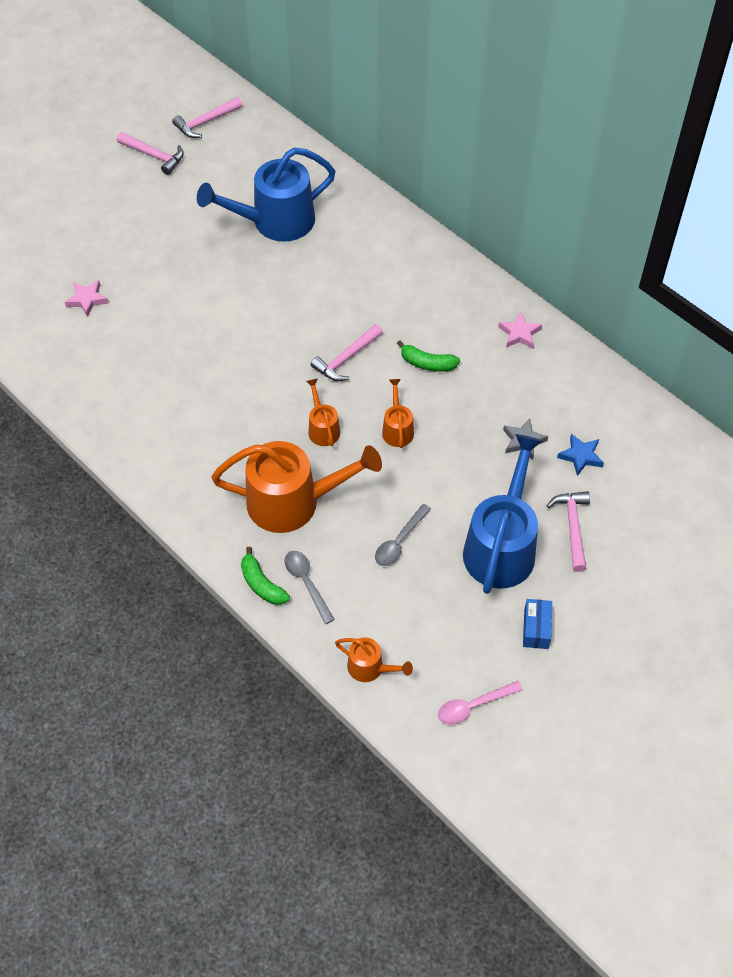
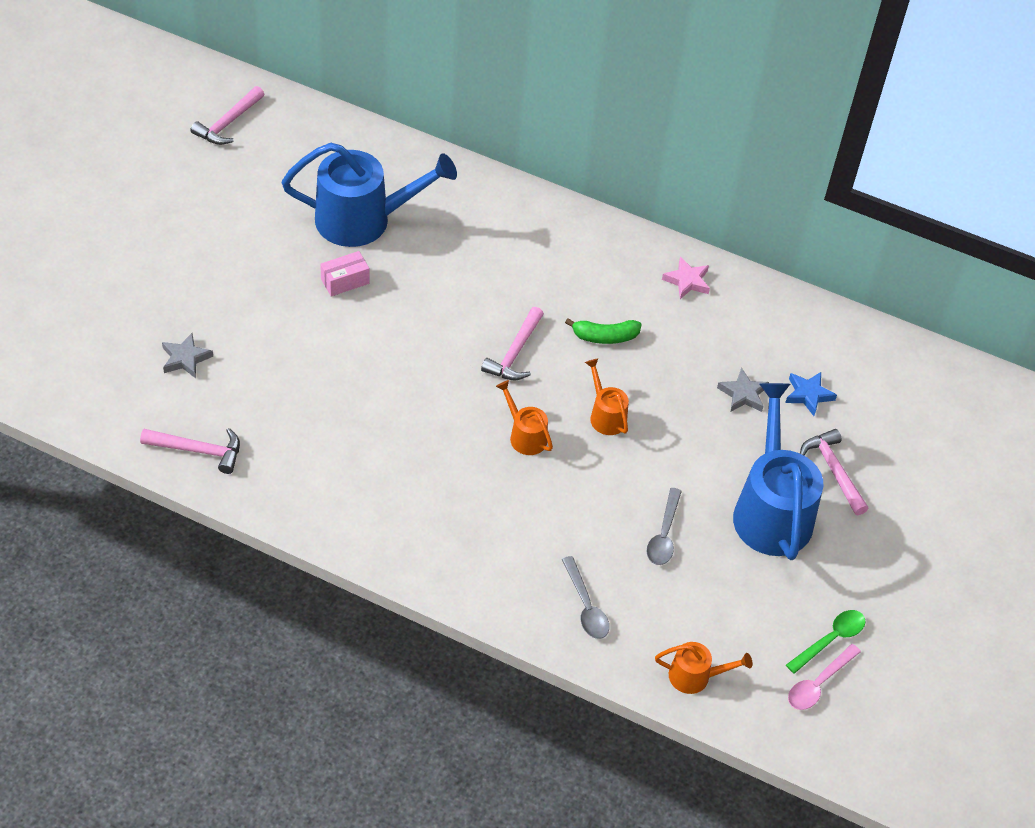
camera: 25 degrees left, 5 degrees down
pink star [65,280,109,317] -> grey star [162,333,213,378]
pink hammer [117,132,184,175] -> pink hammer moved to [140,428,240,474]
blue watering can [197,147,336,242] -> blue watering can turned 135 degrees counterclockwise [282,143,457,247]
orange watering can [211,441,382,533] -> none
green banana [241,547,290,605] -> none
grey spoon [284,551,335,624] -> grey spoon turned 150 degrees counterclockwise [562,556,609,639]
blue box [523,599,552,649] -> none
none -> pink box [320,251,369,297]
none -> green spoon [786,610,866,674]

